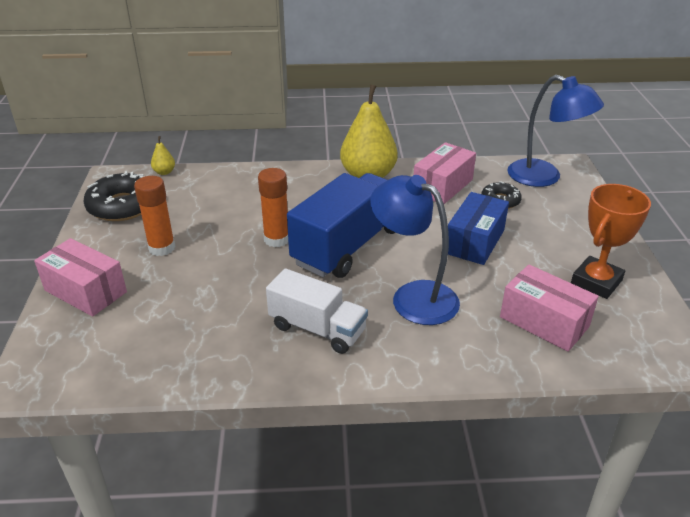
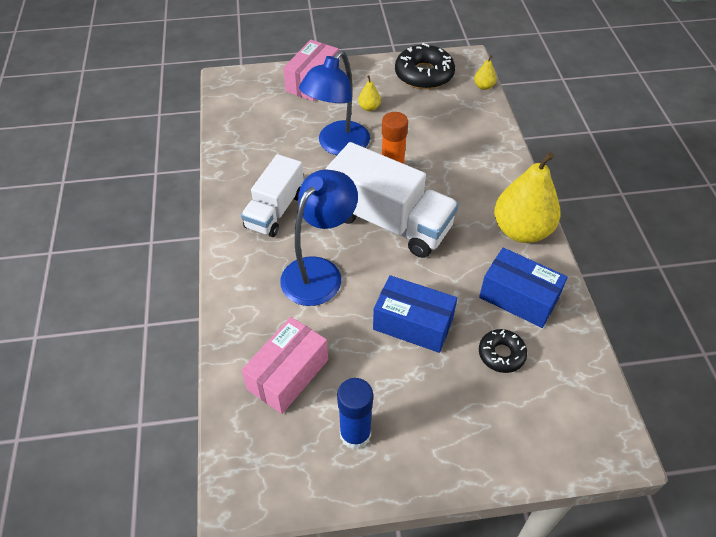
camera: 85 degrees right, 15 degrees up
orange glue stick [134,176,176,256] -> yellow pear [358,75,381,111]
blue truck [287,173,396,278] -> white truck [325,142,459,258]
pink box [414,142,476,204] -> blue box [479,248,568,328]
blue lamp [507,75,604,187] -> blue lamp moved to [299,51,370,155]
orange trophy [571,184,651,299] -> blue glue stick [337,378,373,449]

